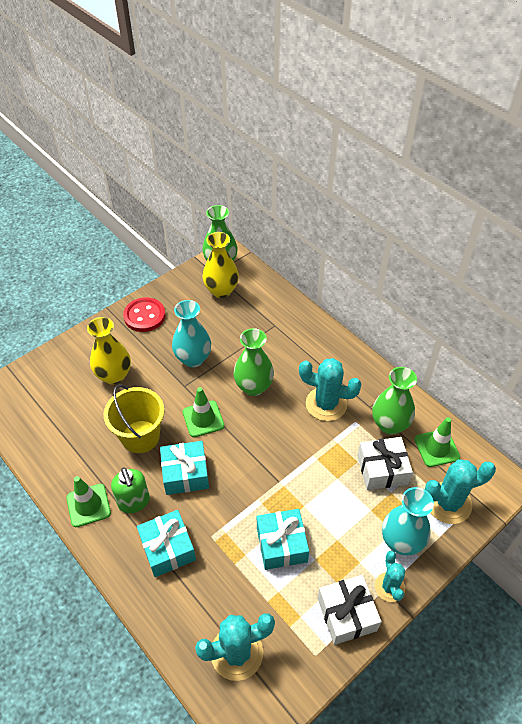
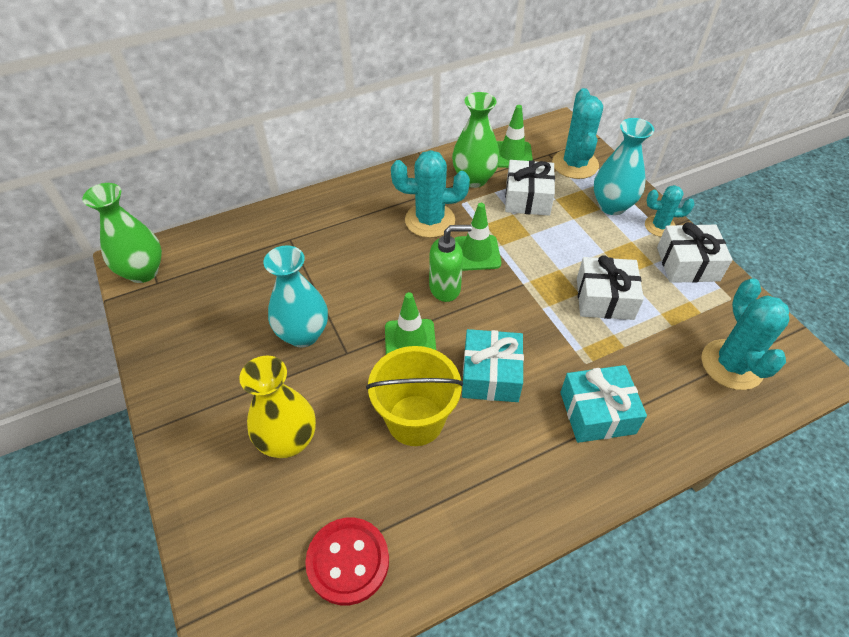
camera: 75 degrees left, 0 degrees up
green traffic cone [66,476,111,527] -> green traffic cone moved to [454,203,501,271]
green soap dispenser [111,467,150,513] -> green soap dispenser moved to [429,225,472,302]
red button [123,297,166,332] -> red button moved to [305,518,389,605]
yellow vase [203,232,239,298] -> none
green vase [233,328,274,396] -> none
turquoise gift [257,509,309,570] -> white gift [577,255,644,320]
turquoise cactus [299,358,362,421] -> turquoise cactus turned 60 degrees clockwise [391,150,470,238]

